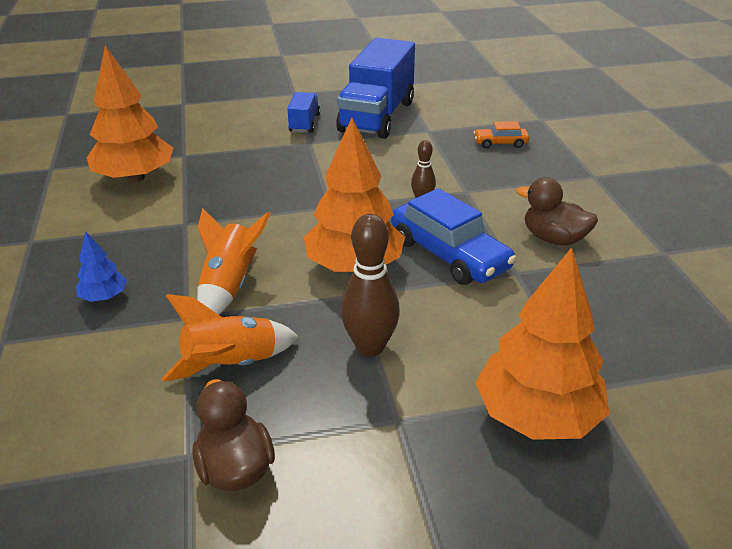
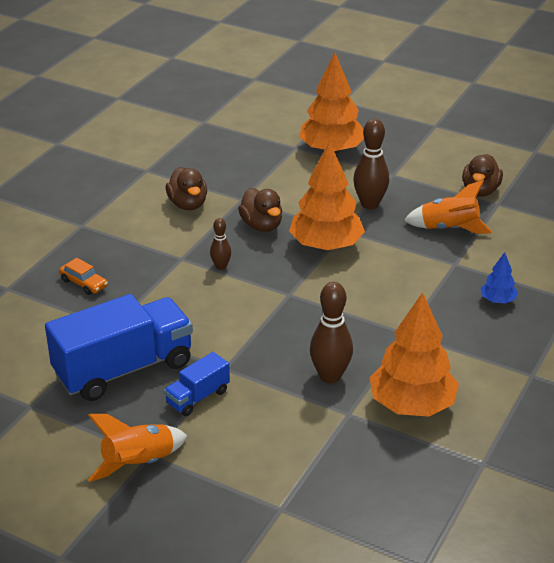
camera: 140 degrees left, 0 degrees up
orange rocket [197,208,270,315] -> orange rocket moved to [88,414,187,482]
blue car [391,188,517,285] -> brown duck [238,188,282,232]
none -> brown bowling pin [310,282,353,383]

